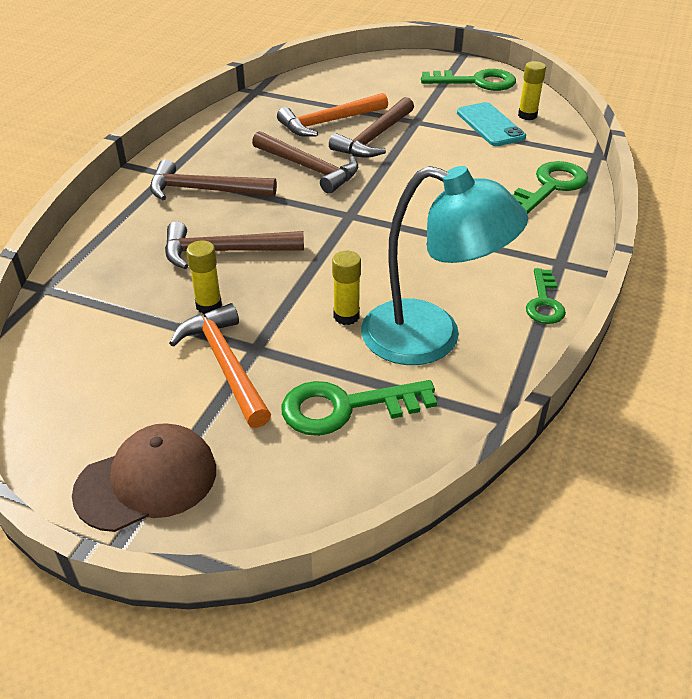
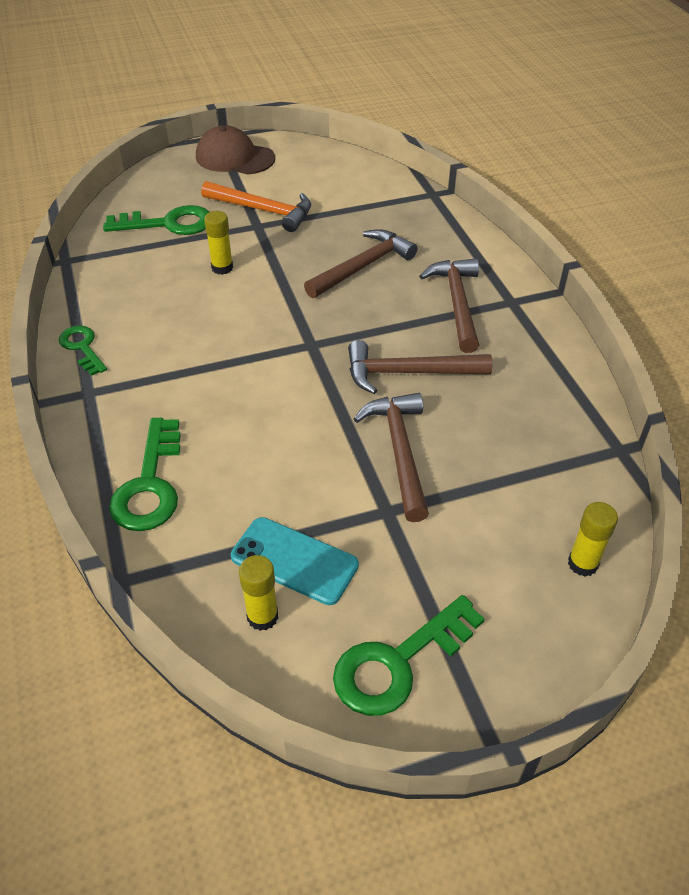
camera: 140 degrees right, 5 degrees up
brown cap [72,423,216,532] -> brown cap turned 90 degrees clockwise [196,125,275,174]
brown hammer [150,159,277,200] -> brown hammer turned 60 degrees counterclockwise [419,258,479,353]
yellow glue stick [186,240,222,314] -> yellow glue stick moved to [568,502,618,577]
orange hammer [277,93,388,137] -> none
green key [282,380,437,436] -> green key turned 45 degrees clockwise [103,205,209,235]
turquoise lamp [361,166,528,365] -> none

